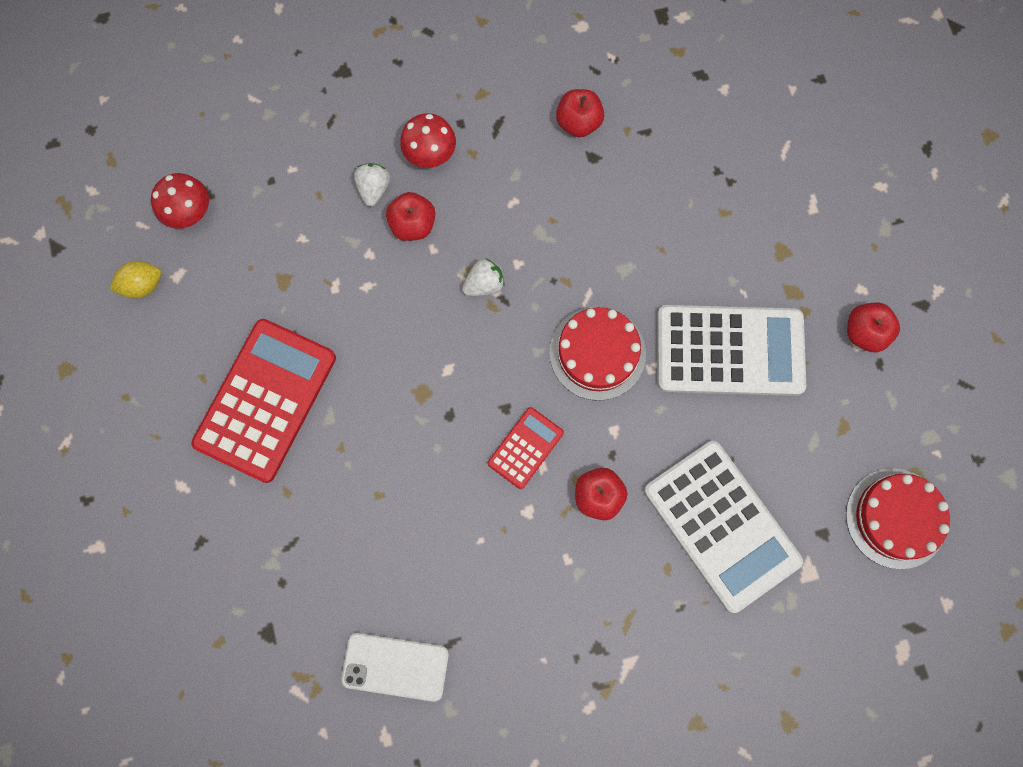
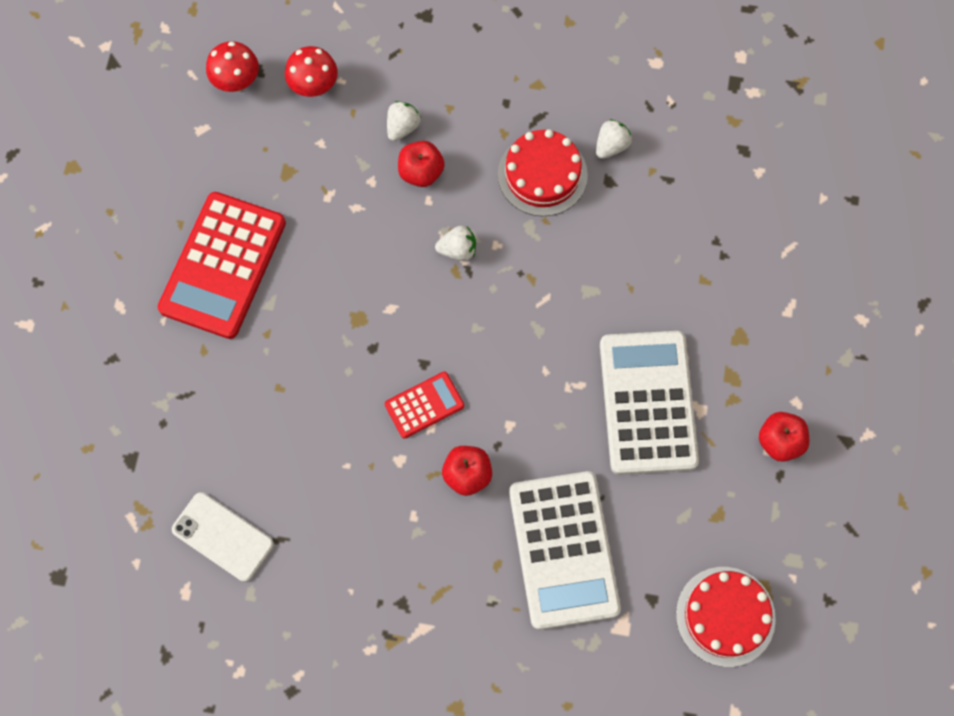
camera: 25 degrees right, 5 degrees down
yellow lemon [110,261,161,298] -> none
red calculator [191,319,336,483] -> red calculator turned 150 degrees clockwise [158,192,286,339]
red mushroom [400,113,456,168] -> red mushroom moved to [285,46,338,97]
red cake [549,307,646,401] -> red cake moved to [498,129,588,216]
red apple [556,89,604,138] -> white strawberry [596,119,632,159]
white calculator [657,305,806,396] -> white calculator turned 120 degrees counterclockwise [600,331,699,475]

